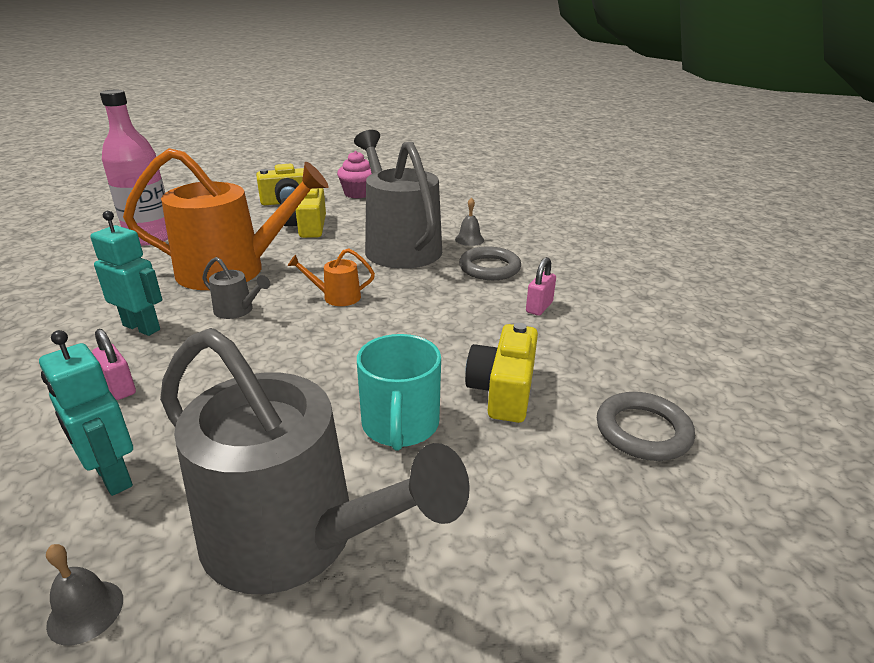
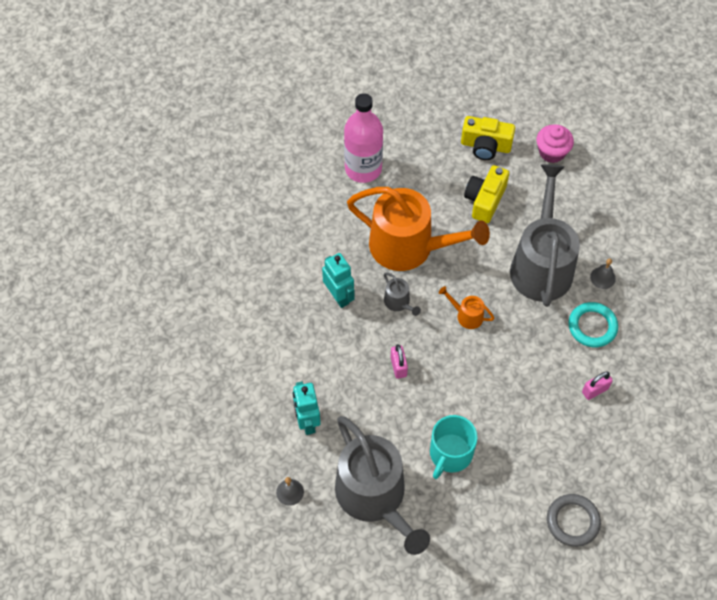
camera: 30 degrees right, 30 degrees up
pink padlock [92,329,136,400] -> pink padlock moved to [390,344,408,379]
grey ring [459,246,521,280] -> turquoise ring [568,302,618,347]
yellow camera [465,323,538,423] -> none

